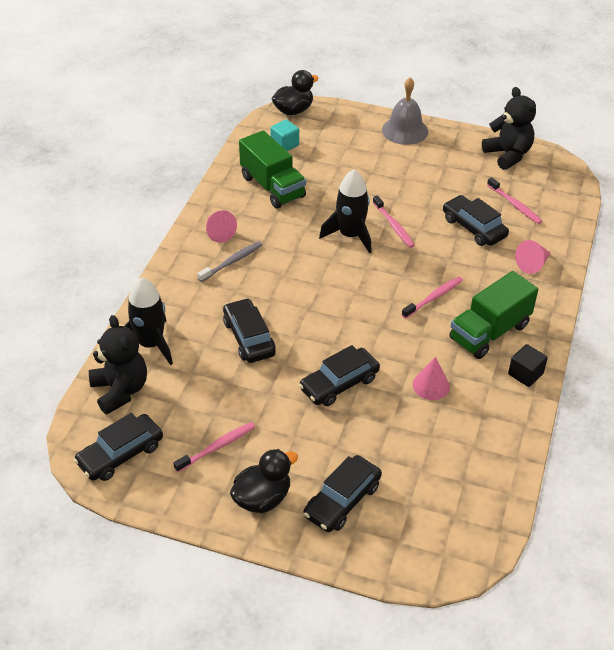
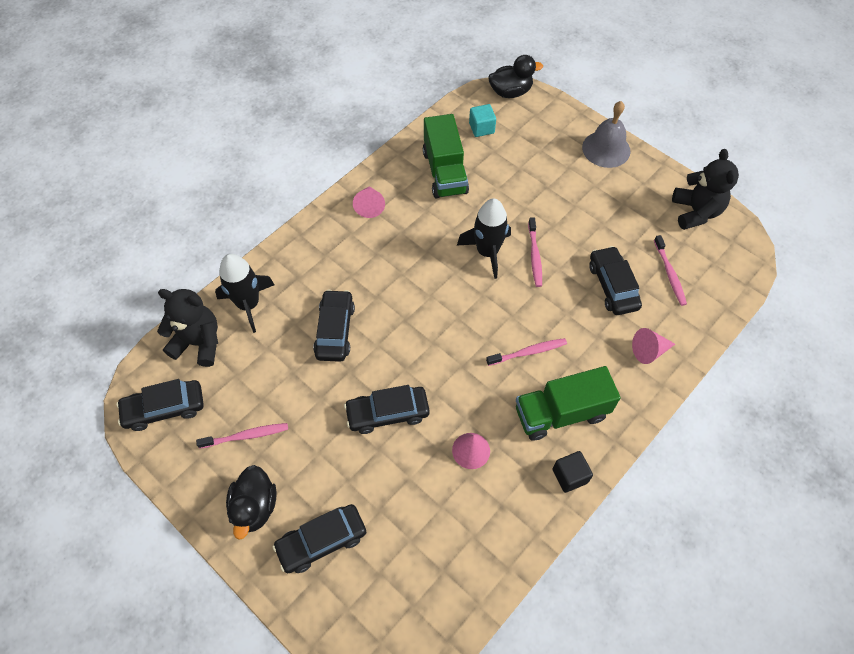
camera: 25 degrees right, 15 degrees up
black teddy bear [89,315,147,415] -> black teddy bear turned 75 degrees counterclockwise [157,289,218,367]
grey toothbrush [198,241,262,282] -> none
black duck [230,449,298,513] -> black duck turned 105 degrees clockwise [226,465,277,540]

